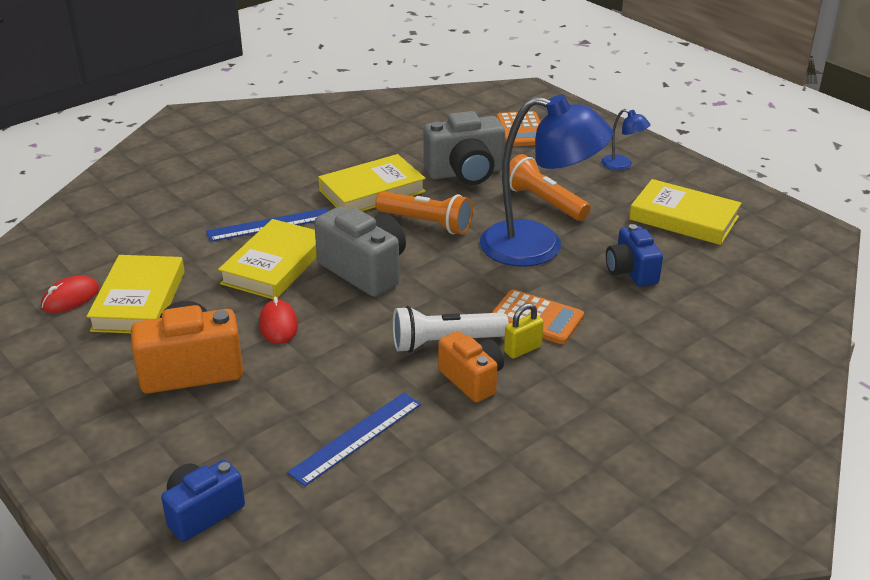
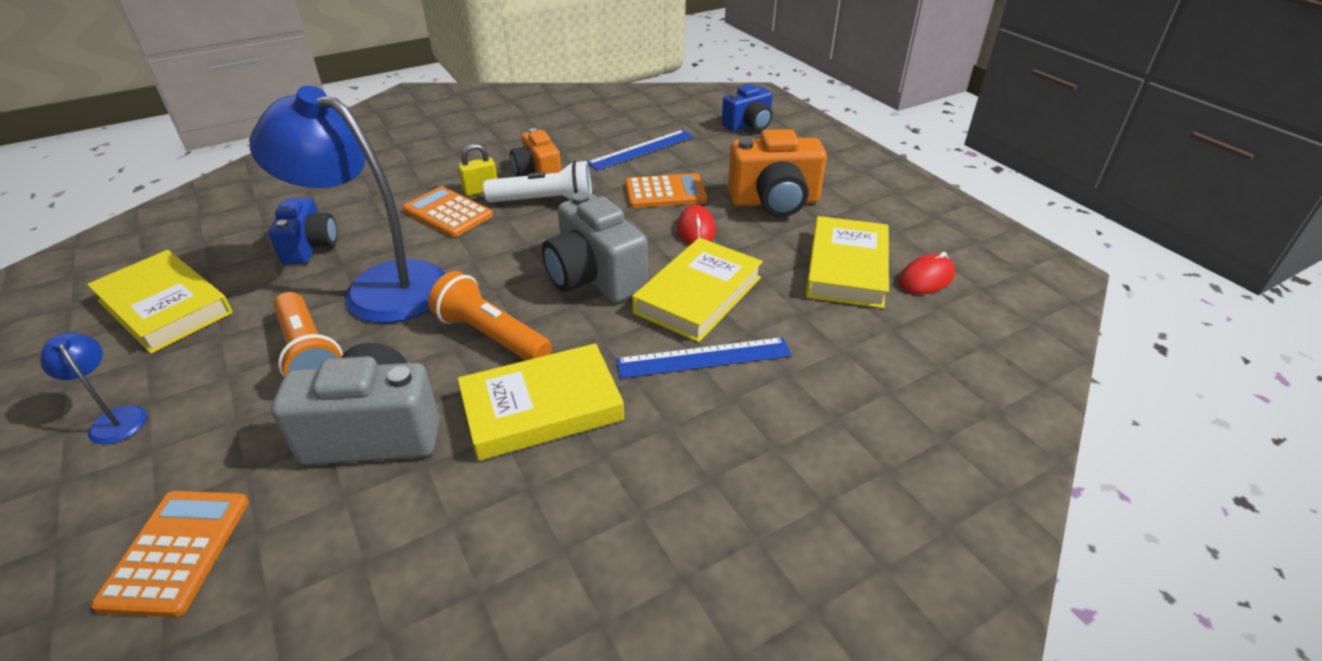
camera: 170 degrees left, 5 degrees up
none -> orange calculator [625,173,707,208]

